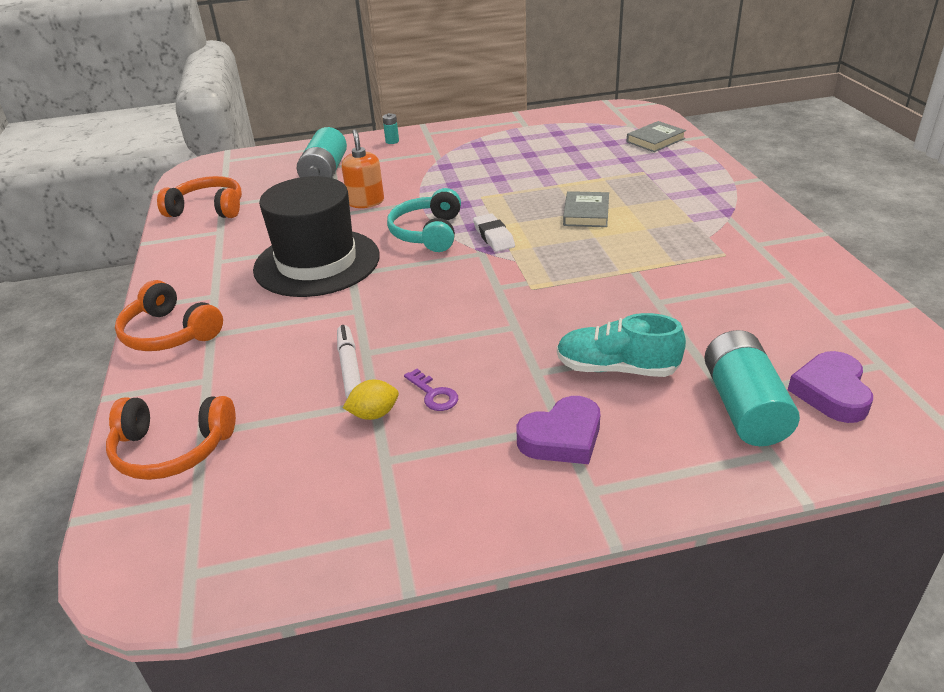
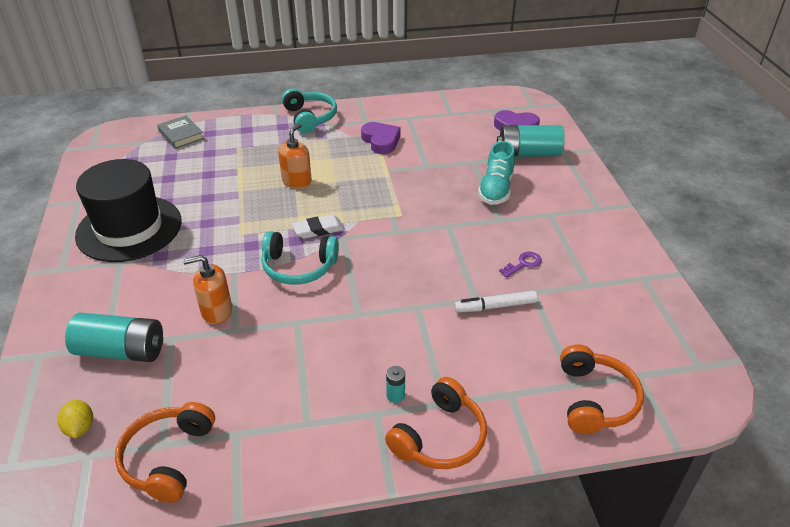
camera: 90 degrees left, 5 degrees up
black hat [253,176,380,297] -> black hat moved to [75,159,182,262]
yellow lemon [343,380,399,420] -> yellow lemon moved to [57,399,93,438]
turquoise battery [382,113,399,144] -> turquoise battery moved to [386,366,405,403]
purple heart [517,396,600,464] -> purple heart moved to [361,122,401,154]
grey book [563,191,609,227] -> orange soap dispenser [278,123,312,189]
none -> turquoise headphones [282,88,337,133]

